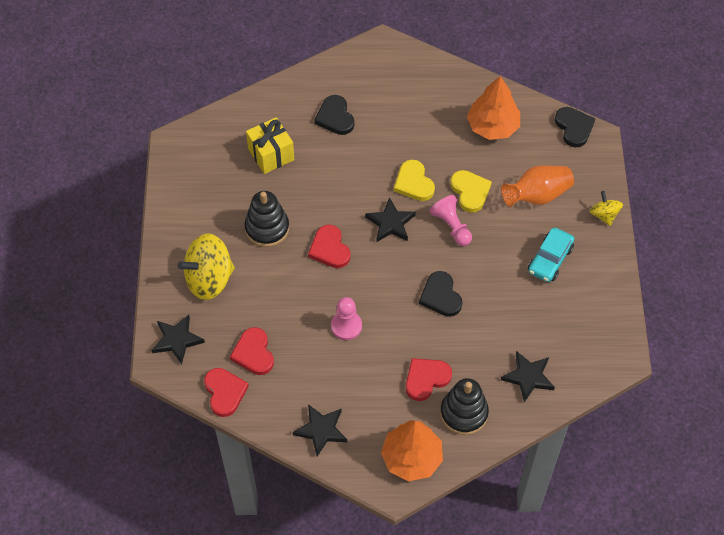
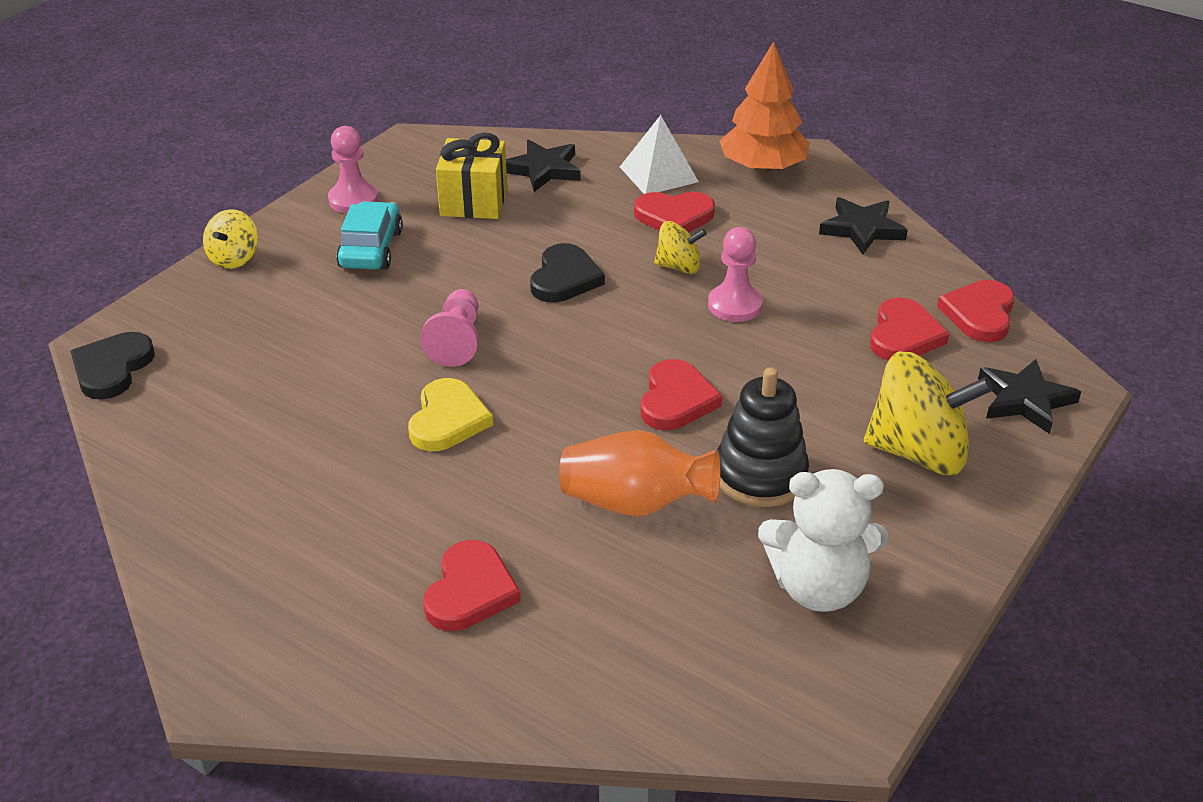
camera: 145 degrees left, 20 degrees down
yellow gift [246,117,294,174] -> yellow gift moved to [436,133,507,219]
black heart [315,95,354,135] -> red heart [423,540,521,631]
black star [365,197,416,242] -> none
black stacking toy [440,378,489,435] -> white pyramid [620,115,699,194]
yellow heart [450,170,492,213] -> none
orange tree [467,76,520,140] -> none
orange vase [501,166,574,207] -> orange vase moved to [559,430,720,517]
turquoise car [528,228,574,282] -> turquoise car turned 60 degrees counterclockwise [336,201,403,270]
none -> pink pawn [328,126,378,213]
none -> yellow spinning top [654,221,707,274]
none -> white teddy bear [758,469,888,612]

